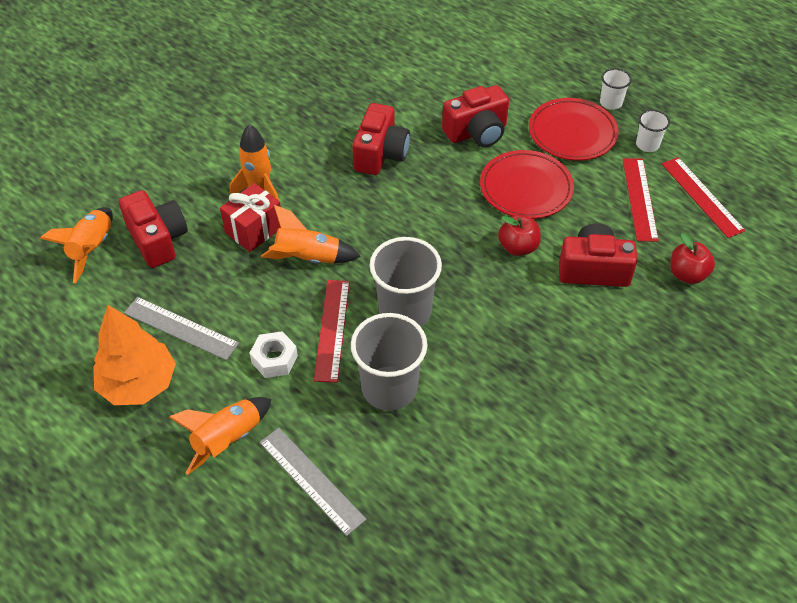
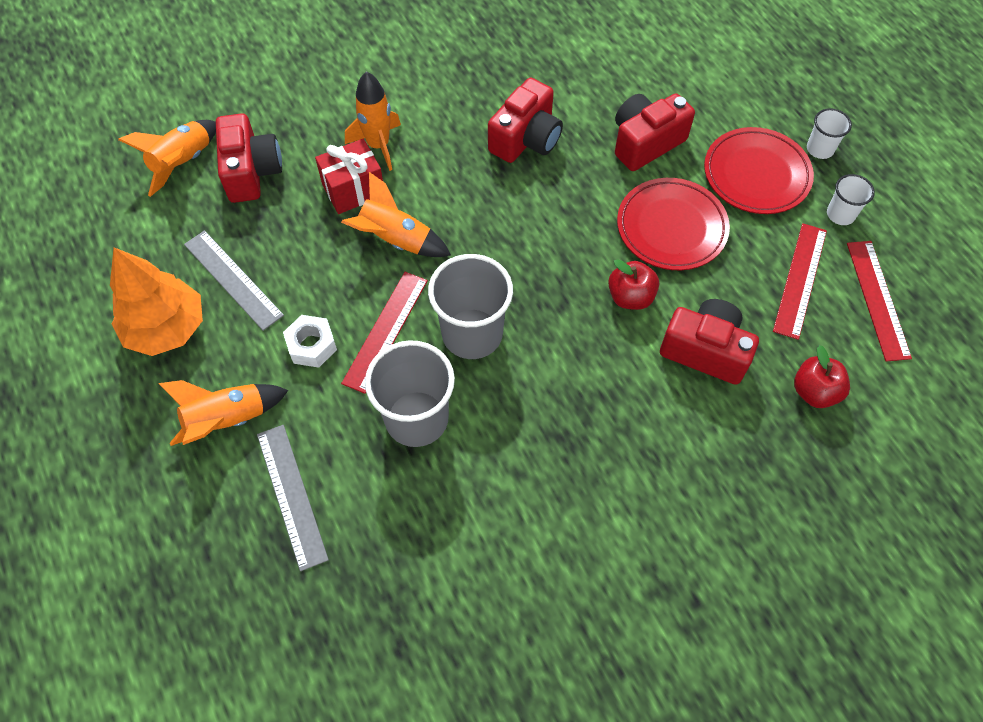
camera: 20 degrees right, 10 degrees up
red camera [442,85,509,147] -> red camera turned 150 degrees clockwise [615,94,695,171]

